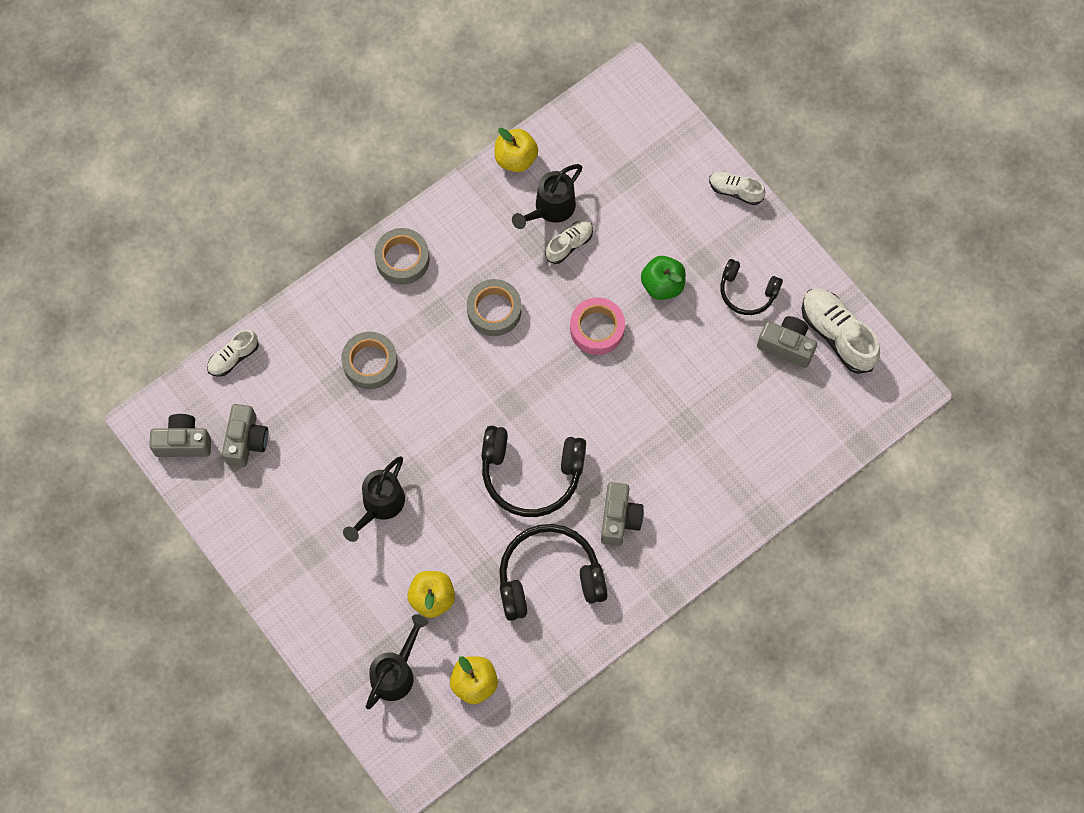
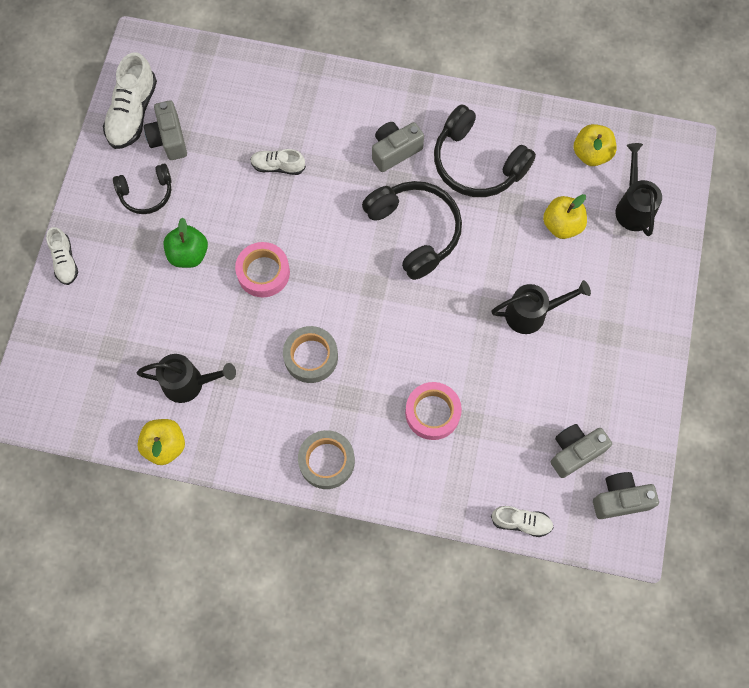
camera: 130 degrees left, 0 degrees up
grey camera [149,414,211,457] -> grey camera turned 120 degrees clockwise [593,472,659,519]
grey tape [341,332,398,389] -> pink tape [405,382,462,440]
black watering can [366,615,428,709] -> black watering can turned 90 degrees clockwise [615,143,662,236]
white shoe [545,221,593,264] -> white shoe moved to [250,149,306,175]
black headphones [720,259,783,315] -> black headphones turned 90 degrees clockwise [113,164,172,214]

